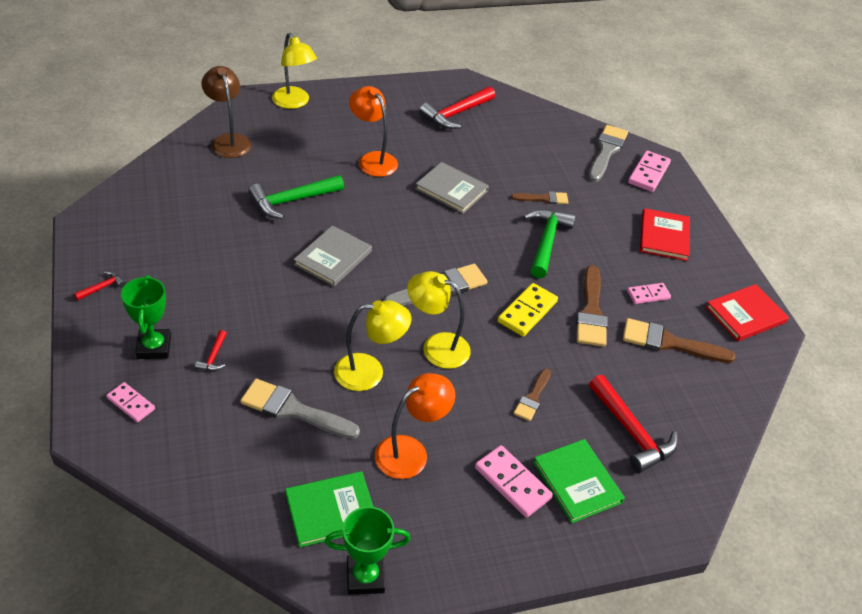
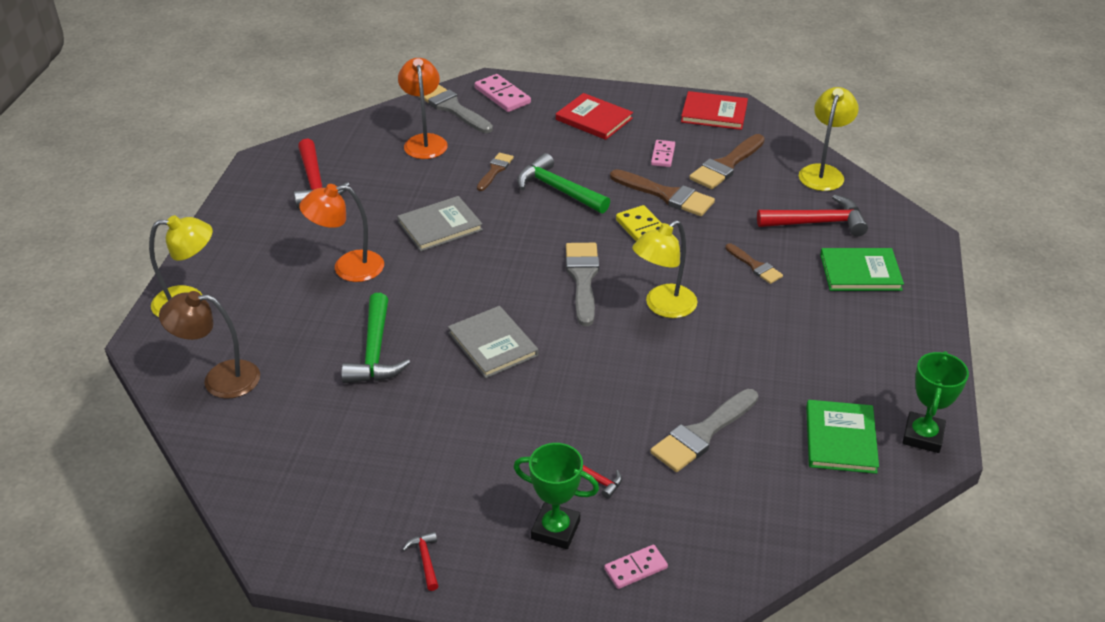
camera: 60 degrees left, 5 degrees down
yellow lamp [334,300,412,391] -> yellow lamp moved to [799,87,859,191]
orange lamp [375,373,455,479] -> orange lamp moved to [398,58,448,159]
pink domino [475,445,553,518] -> none
red book [706,284,789,341] -> red book turned 75 degrees counterclockwise [681,91,748,130]

